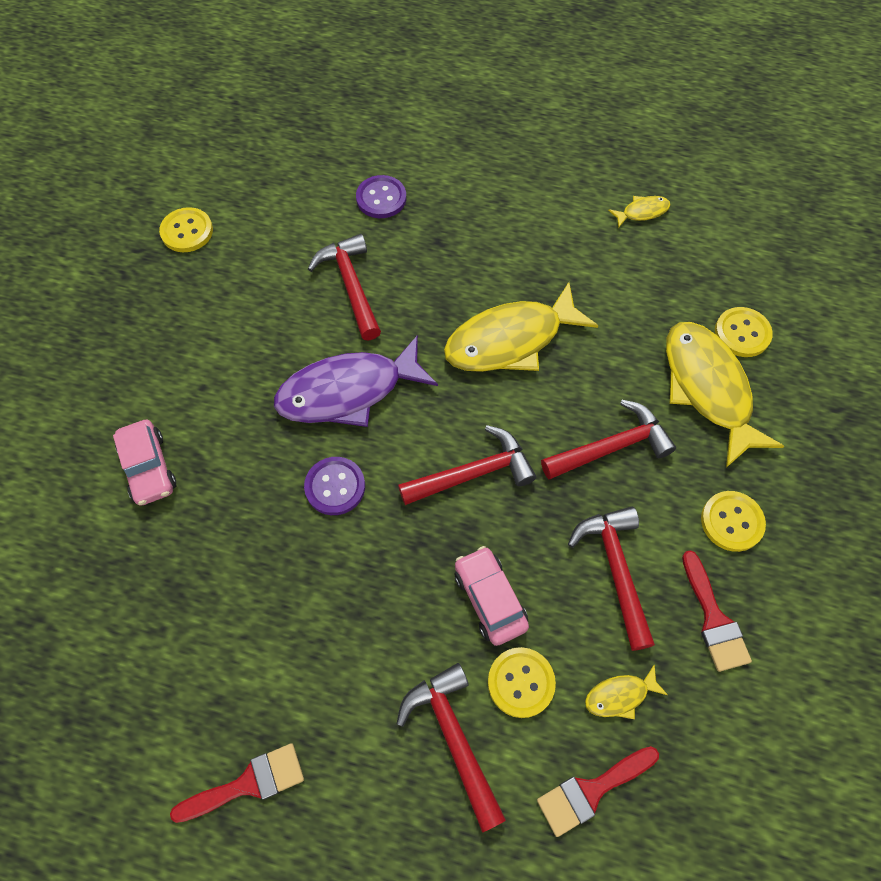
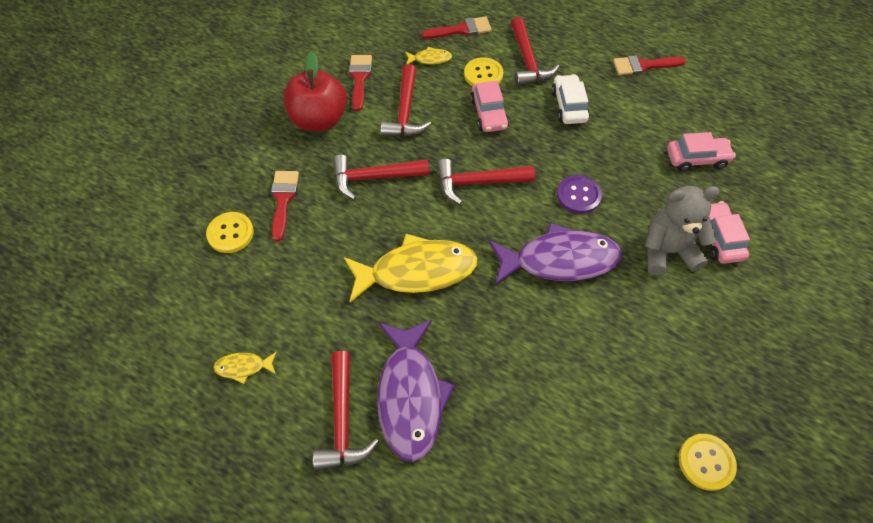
camera: 165 degrees left, 5 degrees down
red hammer [308,234,381,340] -> red hammer moved to [313,351,379,470]
purple button [356,175,406,218] -> none
yellow fish [666,322,784,468] -> red brush [271,171,299,241]
yellow button [701,491,766,552] -> red apple [283,51,347,131]
none -> purple fish [377,320,455,462]
none -> white car [551,74,590,124]
none -> grey teddy bear [645,186,720,275]
none -> pink car [667,132,736,172]

